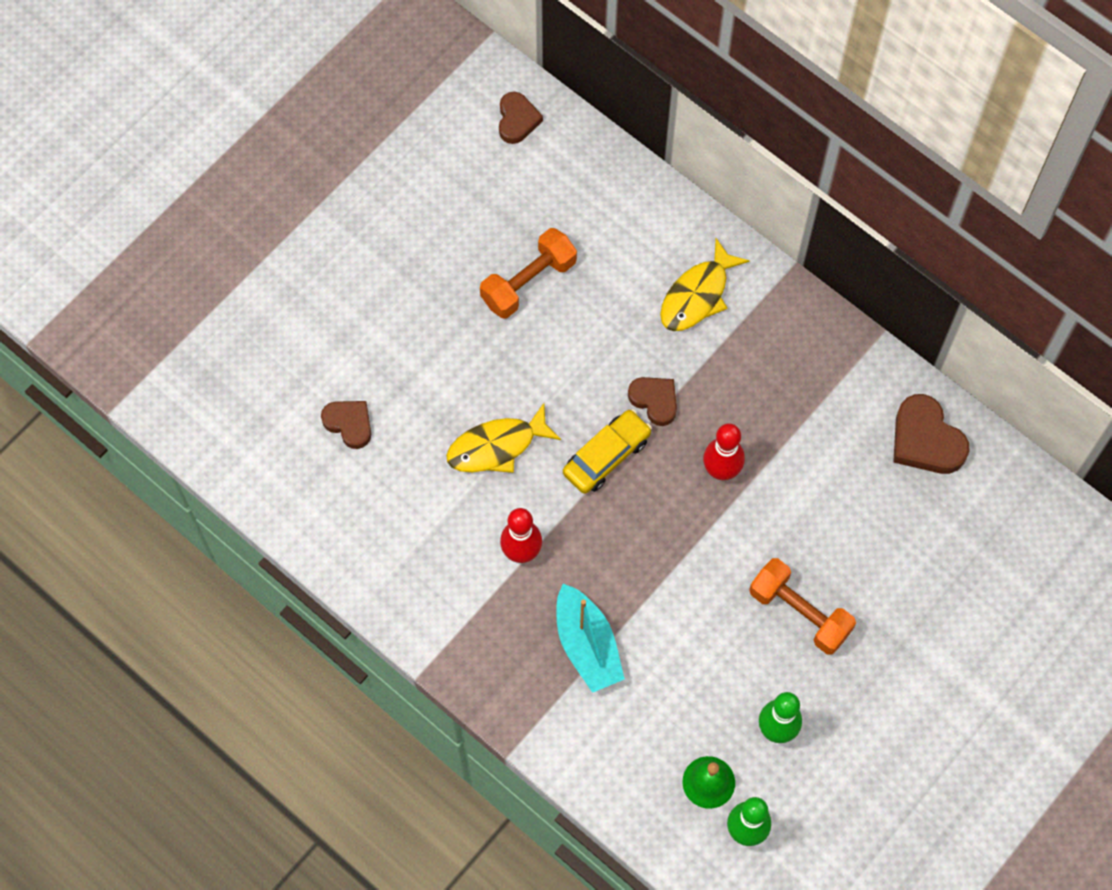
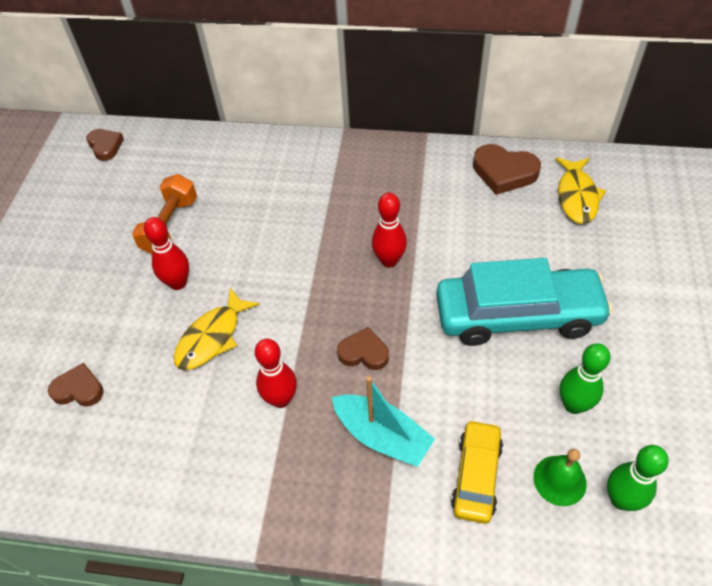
camera: 30 degrees left, 15 degrees down
yellow car [563,409,652,494] -> yellow car moved to [451,420,503,524]
brown heart [628,377,677,426] -> brown heart moved to [337,327,389,370]
yellow fish [660,238,750,331] -> yellow fish moved to [556,157,606,224]
orange dumbbell [749,558,856,655] -> turquoise car [436,258,613,346]
none -> red bowling pin [144,217,189,290]

